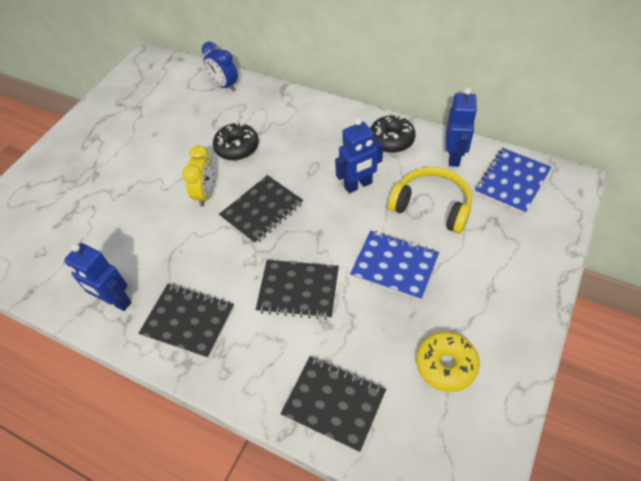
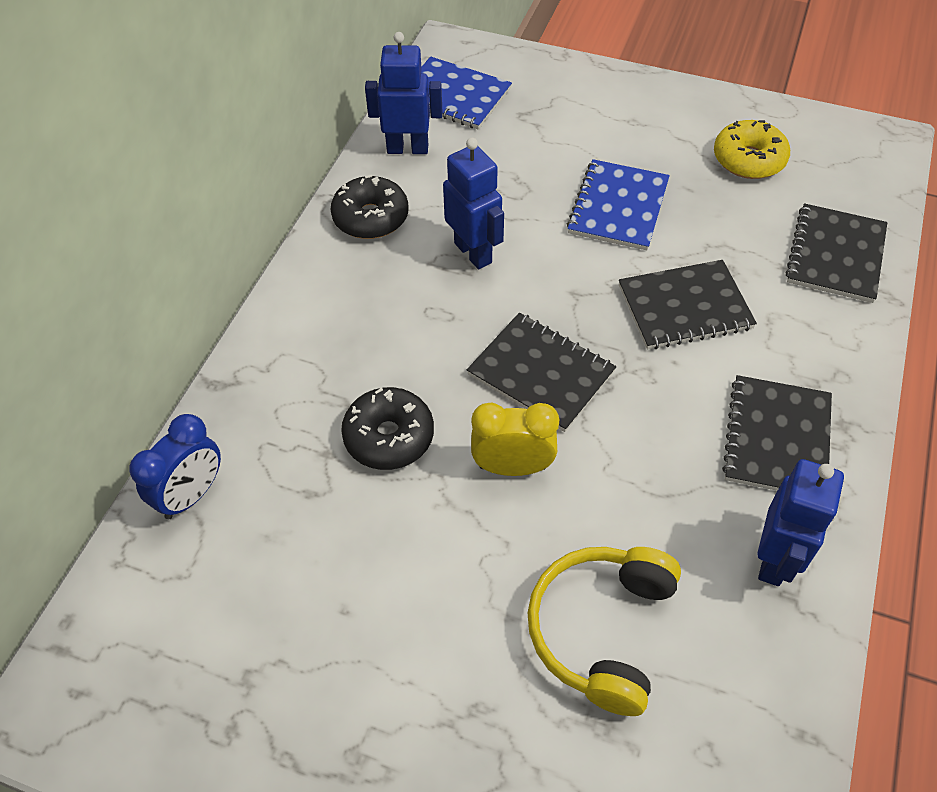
camera: 100 degrees left, 0 degrees up
black notebook [256,260,339,320] -> black notebook turned 75 degrees clockwise [619,260,757,350]
yellow headphones [388,167,472,233] -> yellow headphones moved to [528,547,681,716]

